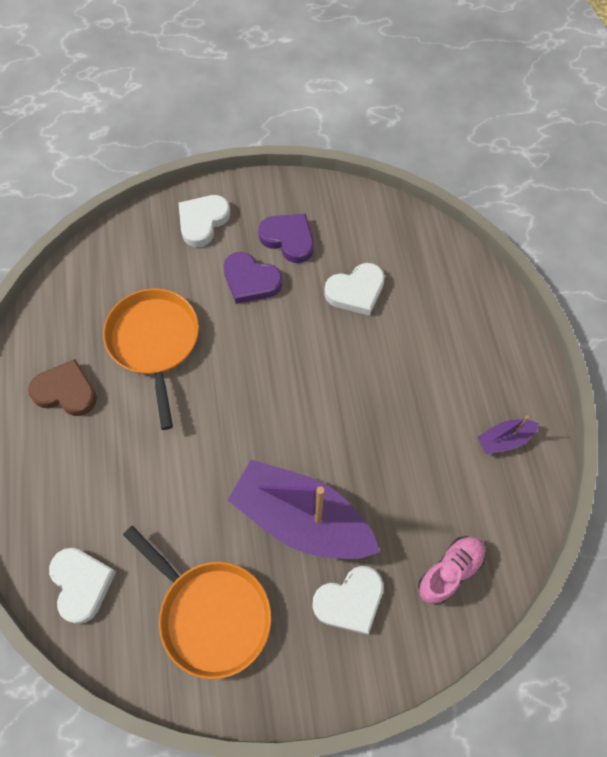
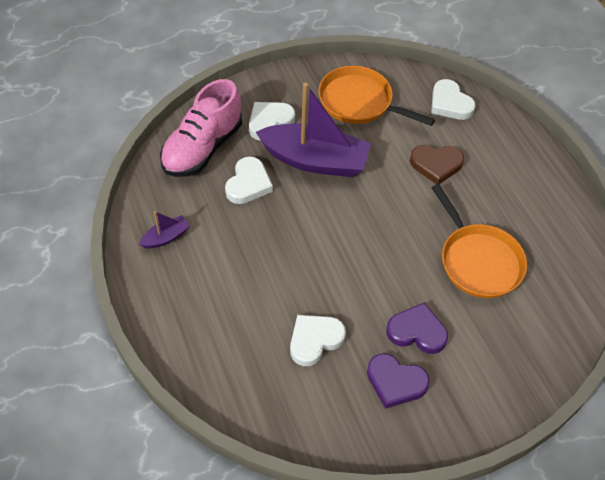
camera: 165 degrees right, 10 degrees down
brown heart [28,359,97,416] -> brown heart moved to [410,145,464,184]
white heart [179,195,230,247] -> white heart moved to [225,156,273,204]
pink shoe [418,536,486,605] -> pink shoe [160,79,242,177], size x1.78

